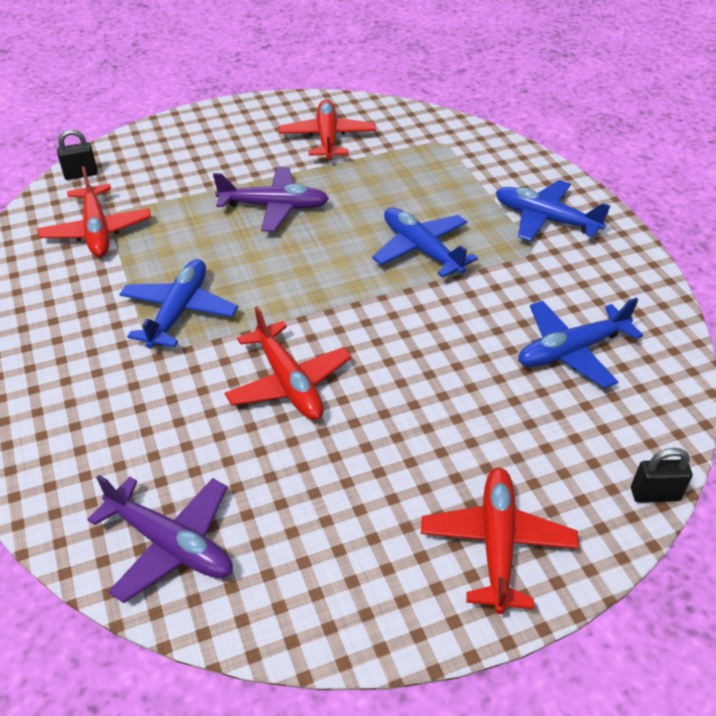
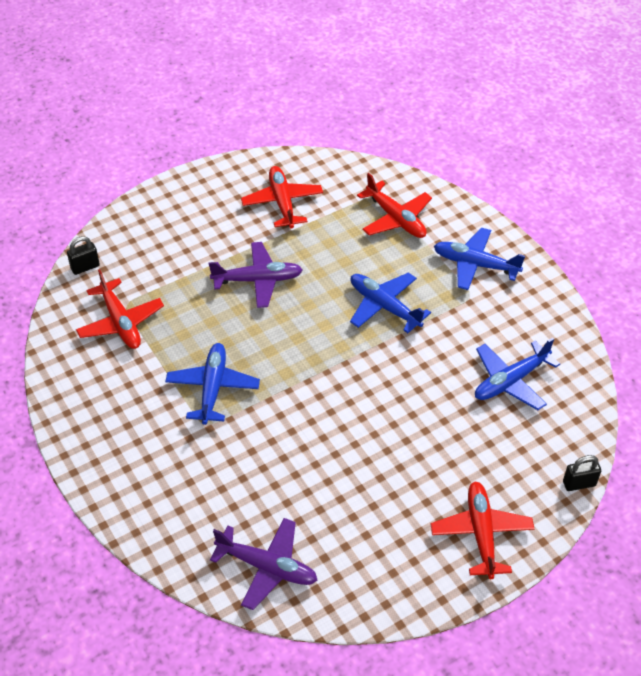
camera: 10 degrees left, 5 degrees up
red plane [225,306,352,420] -> red plane moved to [357,173,432,238]

